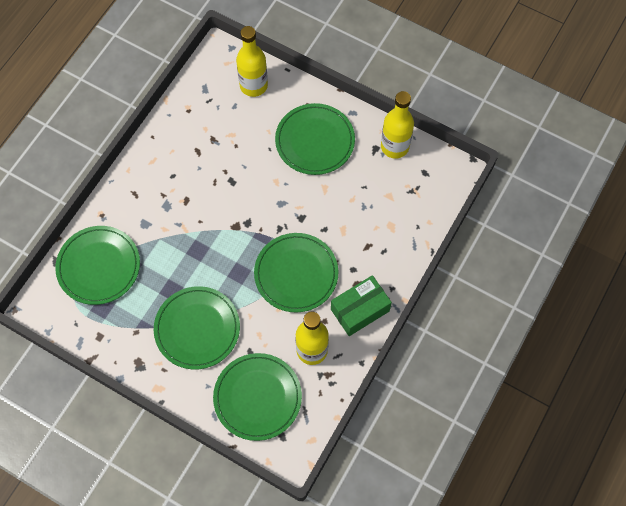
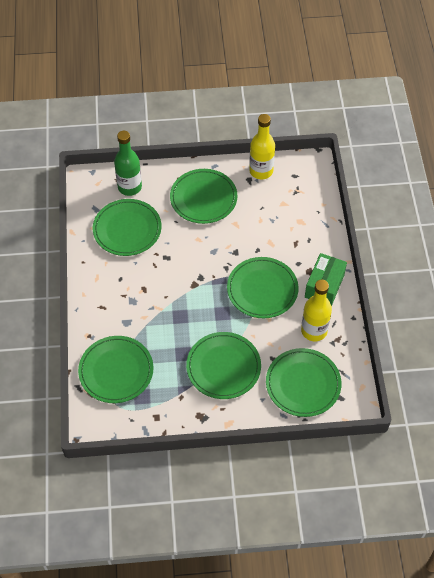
camera: 35 degrees left, 10 degrees down
yellow bottle [236,26,268,97] -> green bottle [114,131,142,196]
none -> green plate [93,199,162,256]

